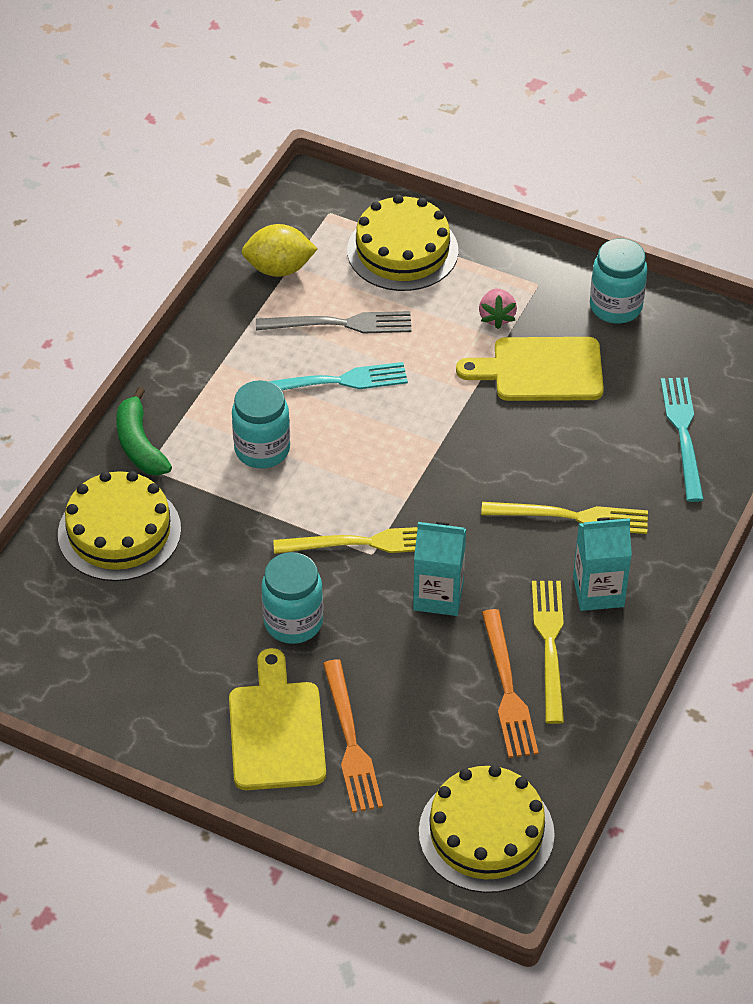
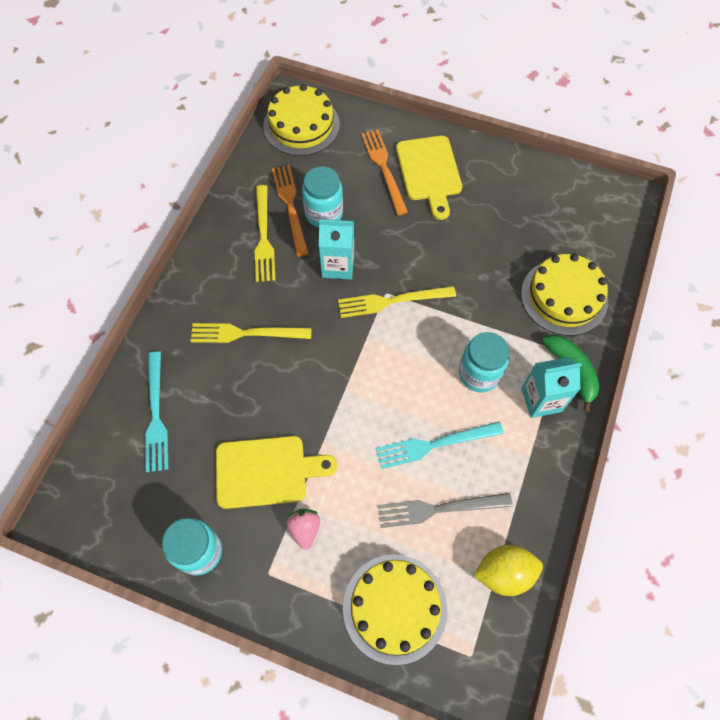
camera: 175 degrees right, 15 degrees up
turquoise jar [261,552,323,644] -> turquoise jar moved to [302,166,343,228]
turquoise carton [573,517,632,611] -> turquoise carton moved to [521,357,582,418]

